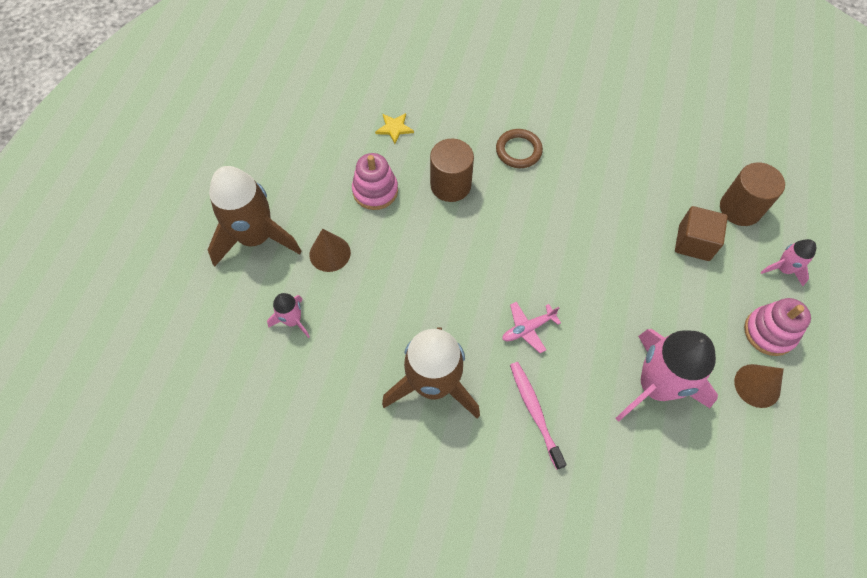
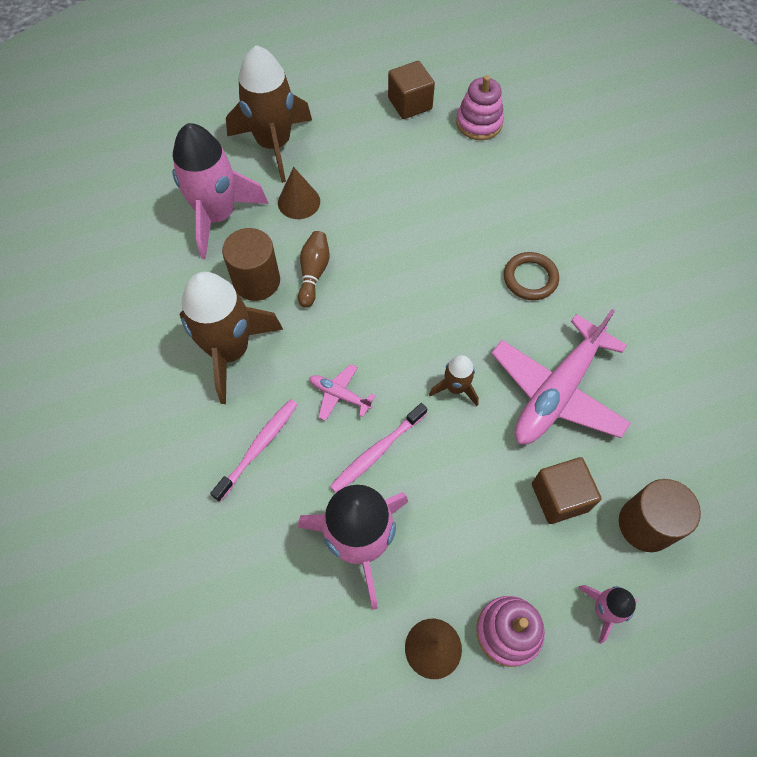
camera: 55 degrees right, 0 degrees up
pink rocket [267,293,310,338] -> pink rocket [172,123,269,259], size x2.10
pink stacking toy [352,153,398,210] -> pink stacking toy moved to [456,75,504,140]
yellow star [375,113,414,144] -> none
brown cylinder [430,138,474,202] -> brown cylinder moved to [222,228,280,301]
none -> brown bowling pin [298,231,329,308]
none -> pink toothbrush [330,403,427,493]
none -> brown cube [388,61,435,119]
none -> brown rocket [429,355,479,406]
none -> pink plane [491,309,631,444]

